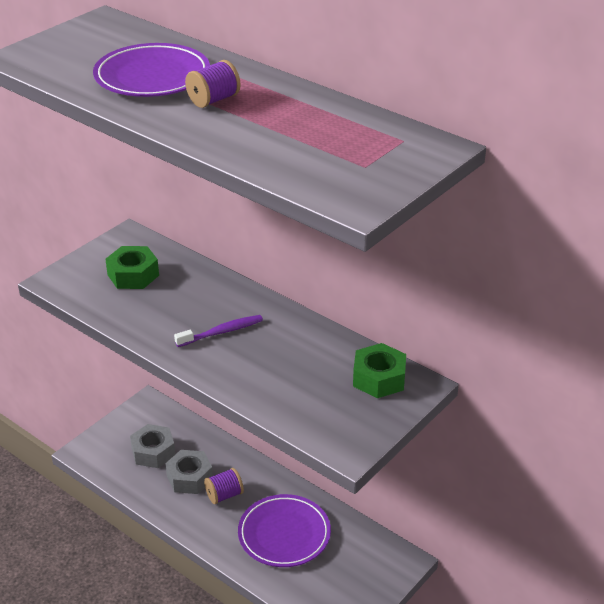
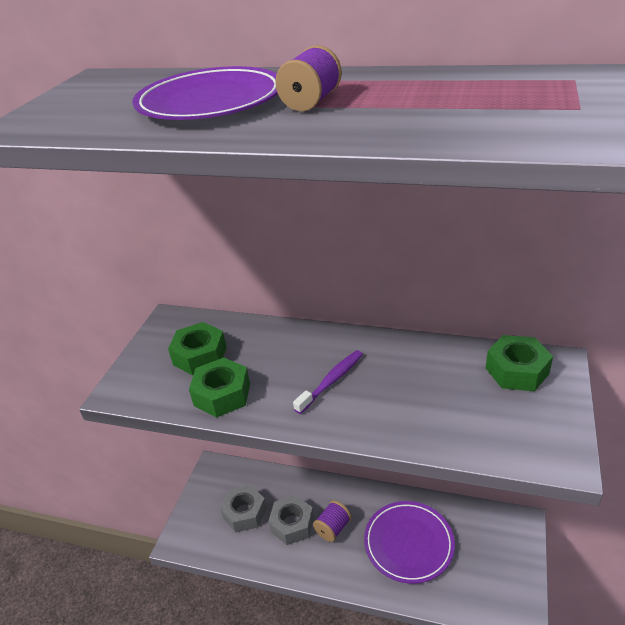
camera: 20 degrees left, 0 degrees up
none -> green nut [189,358,250,417]

